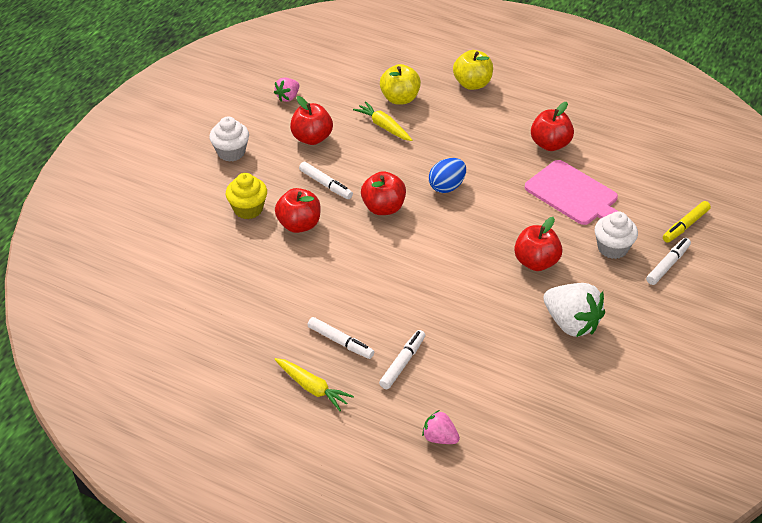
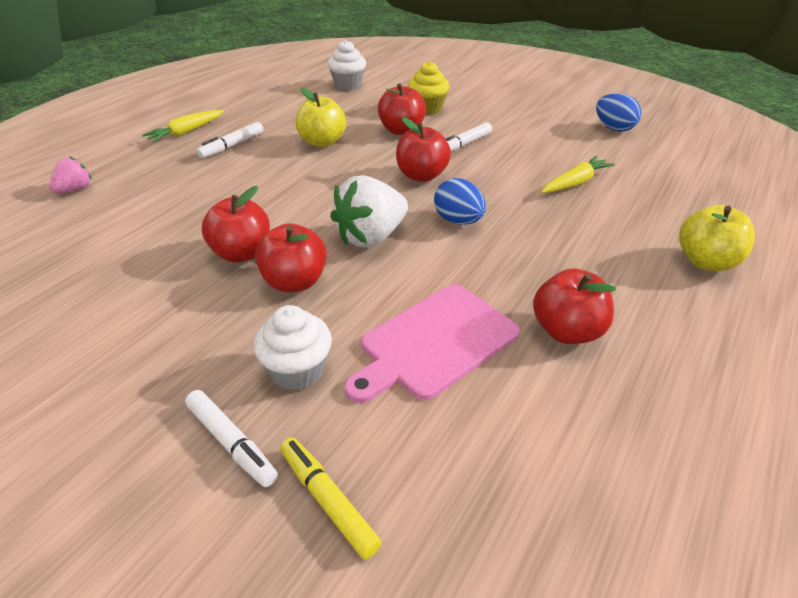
camera: 95 degrees right, 5 degrees down
white cupcake [209,117,249,162] -> white cupcake moved to [328,40,366,90]
pink strawberry [274,78,299,102] -> blue egg [596,93,642,132]
red apple [290,96,333,145] -> red apple moved to [202,186,270,263]
white marker [379,330,425,389] -> none
yellow apple [380,64,421,105] -> yellow apple moved to [296,87,346,147]
white strawberry [543,283,605,337] -> white strawberry moved to [330,175,408,247]

